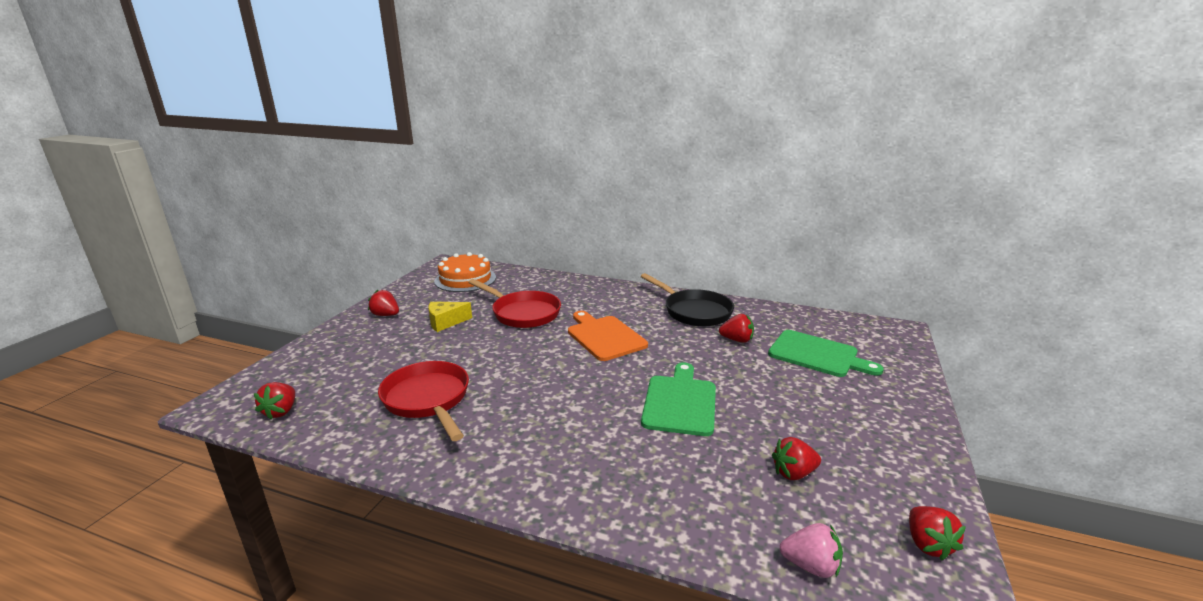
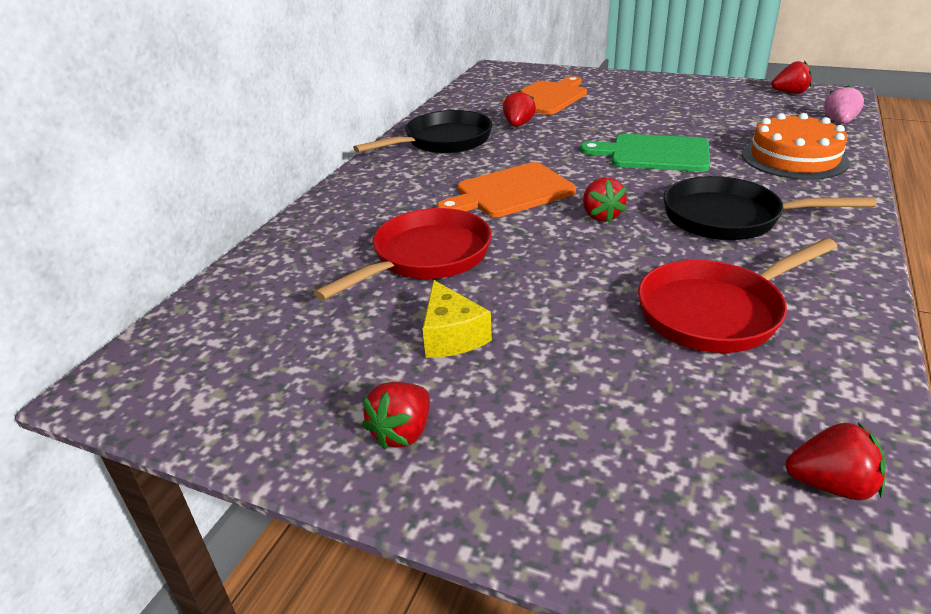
camera: 85 degrees left, 10 degrees up
orange cake [434,252,496,292] -> orange cake moved to [742,113,850,180]
green cutting board [768,330,884,377] -> orange cutting board [502,76,587,115]
red strawberry [772,437,821,480] -> red strawberry moved to [583,177,627,223]
none -> black pan [663,176,877,240]

